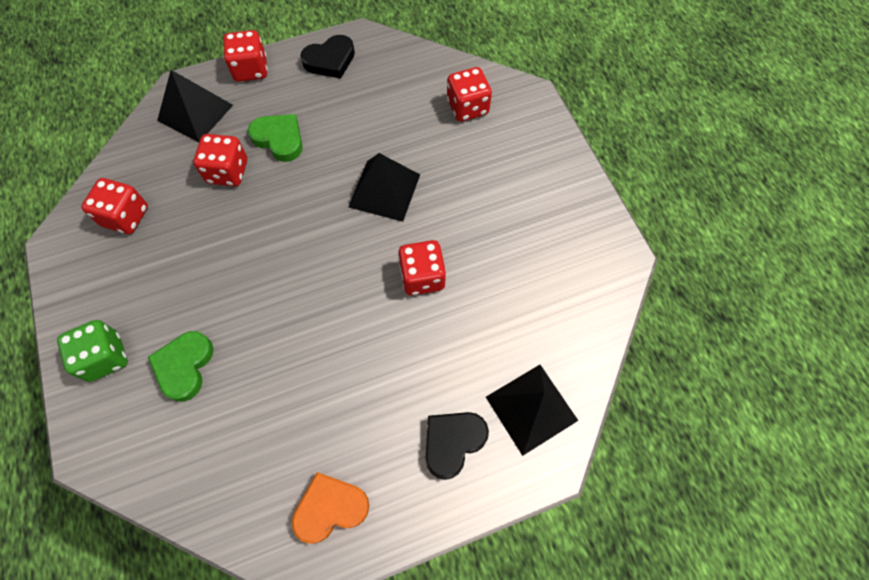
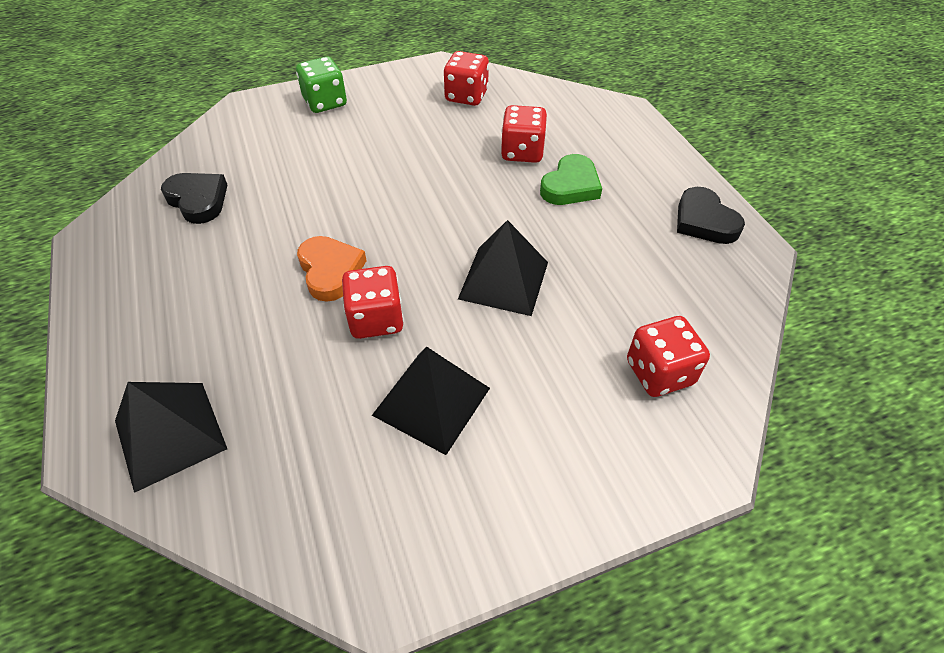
camera: 90 degrees right, 15 degrees down
green heart [148,331,214,402] -> none
black pyramid [157,70,233,142] -> black pyramid moved to [372,346,490,455]
red dice [223,30,267,82] -> none
orange heart [292,472,369,544] -> orange heart moved to [297,236,367,302]
black heart [426,412,489,480] -> black heart moved to [161,173,227,224]

